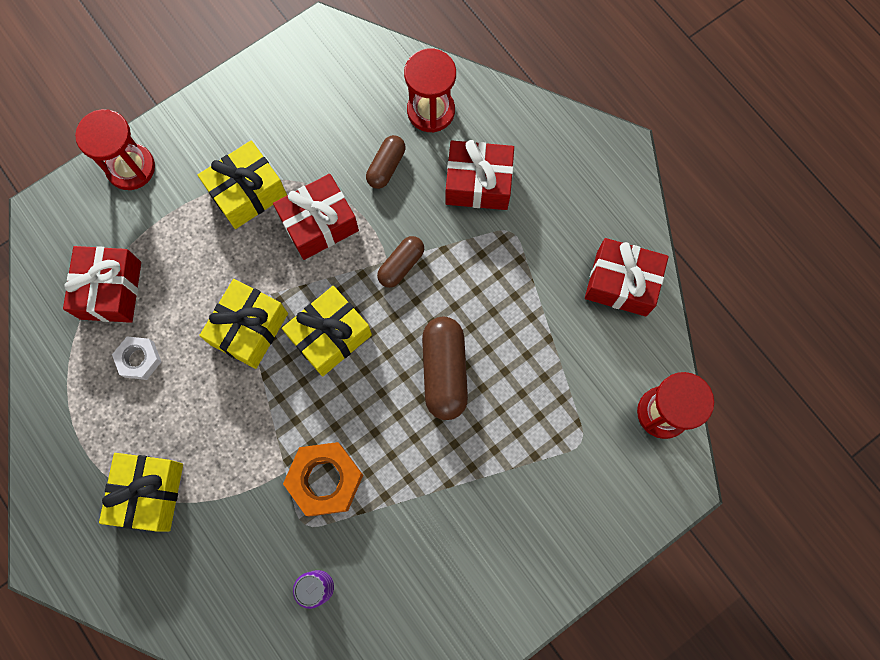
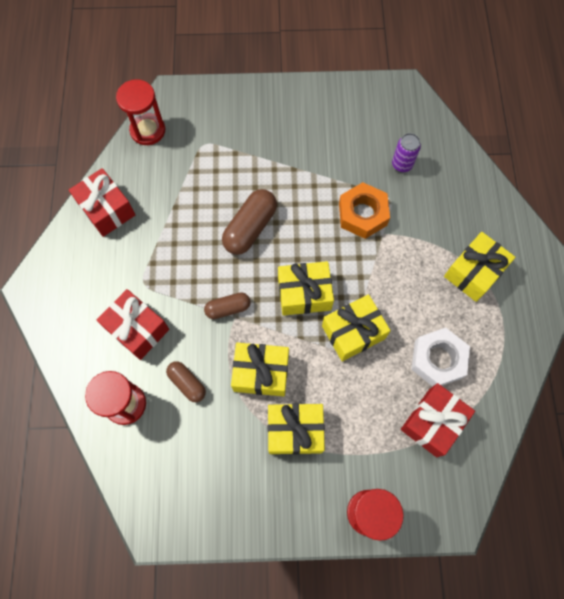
camera: 145 degrees left, 5 degrees down
white nut [112,337,161,380] -> white nut [411,328,470,386], size x1.65
red gift [273,174,359,260] -> yellow gift [231,343,289,396]
brown capsule [366,135,406,189] -> brown capsule turned 75 degrees clockwise [166,361,206,402]

